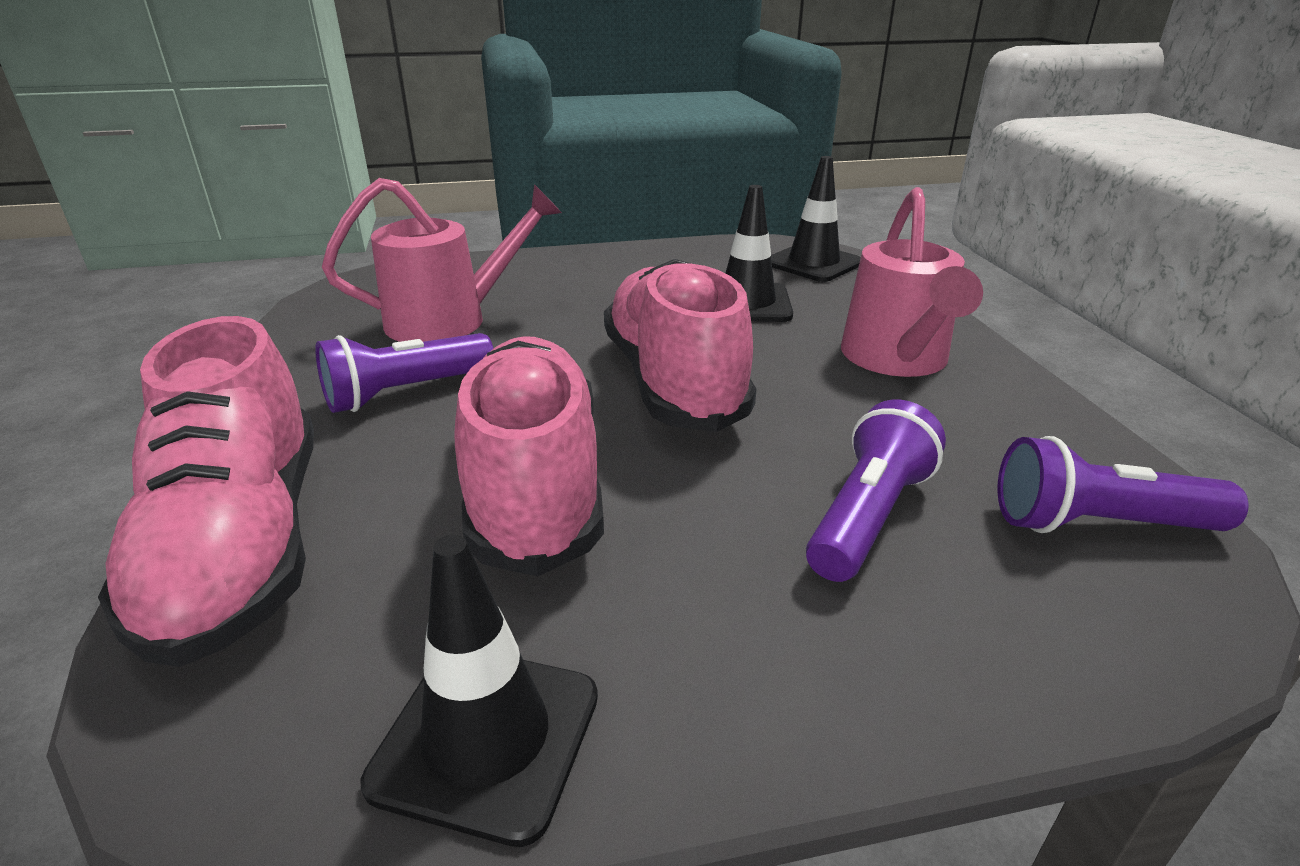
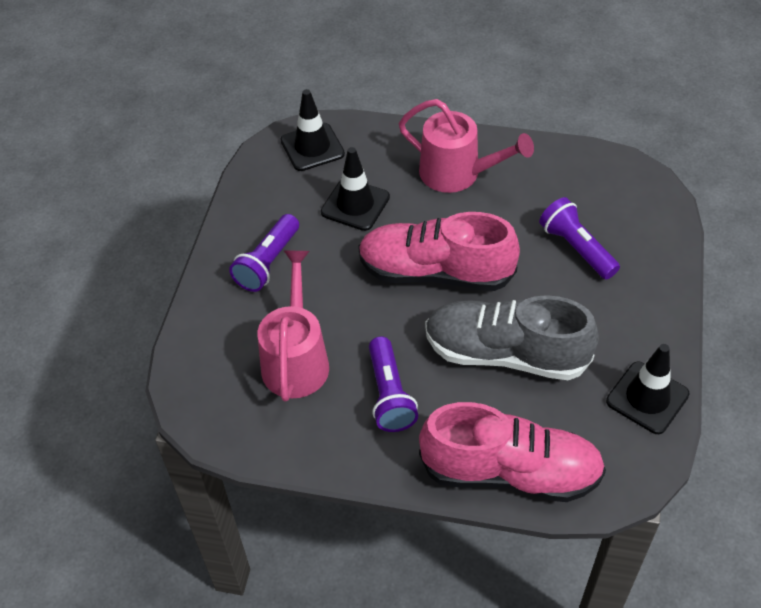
camera: 65 degrees left, 20 degrees up
pink shoe [454,336,604,576] -> grey shoe [425,295,599,380]
purple flashlight [997,436,1249,533] -> purple flashlight moved to [229,214,299,292]

